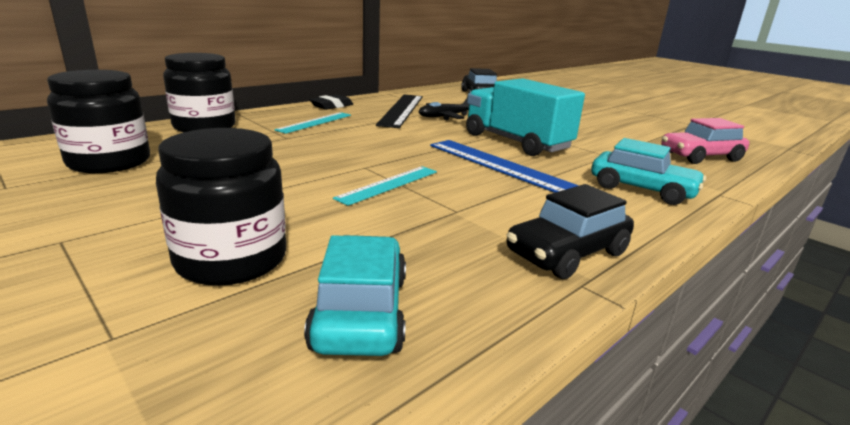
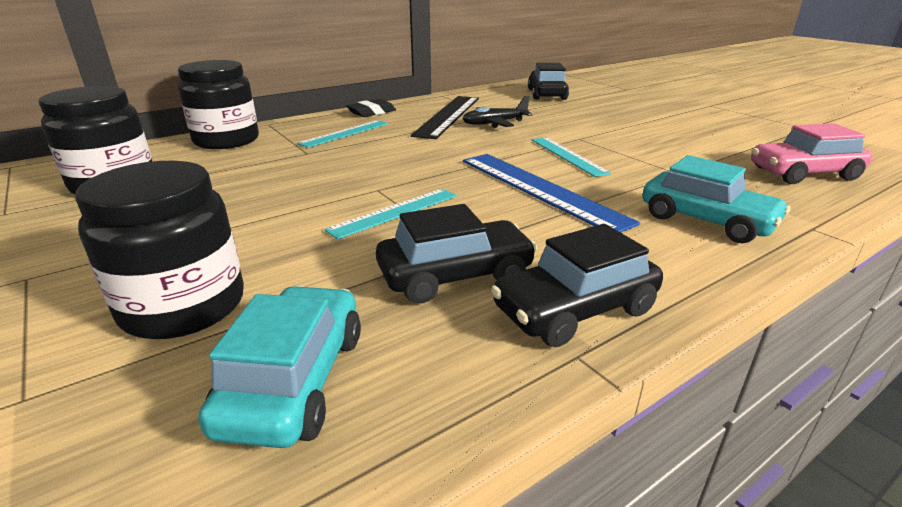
camera: 10 degrees right, 5 degrees up
turquoise truck [466,78,585,156] -> turquoise ruler [532,137,612,177]
none -> black car [376,204,537,304]

